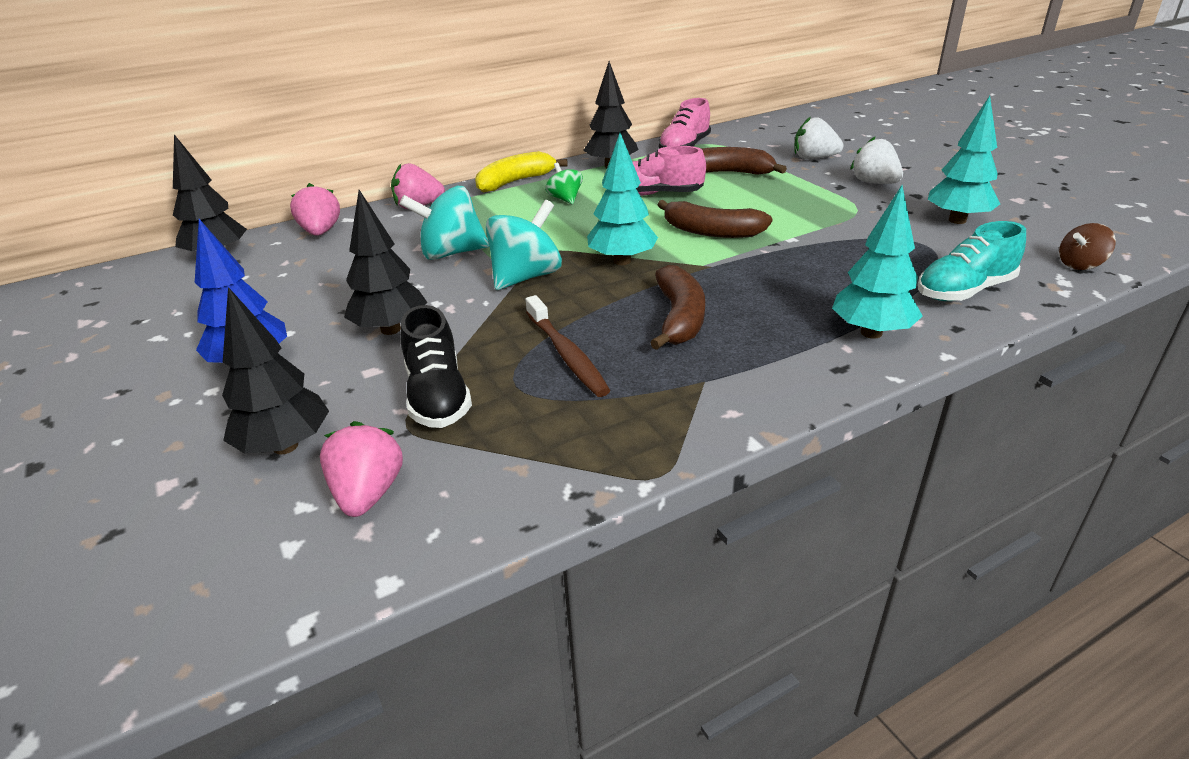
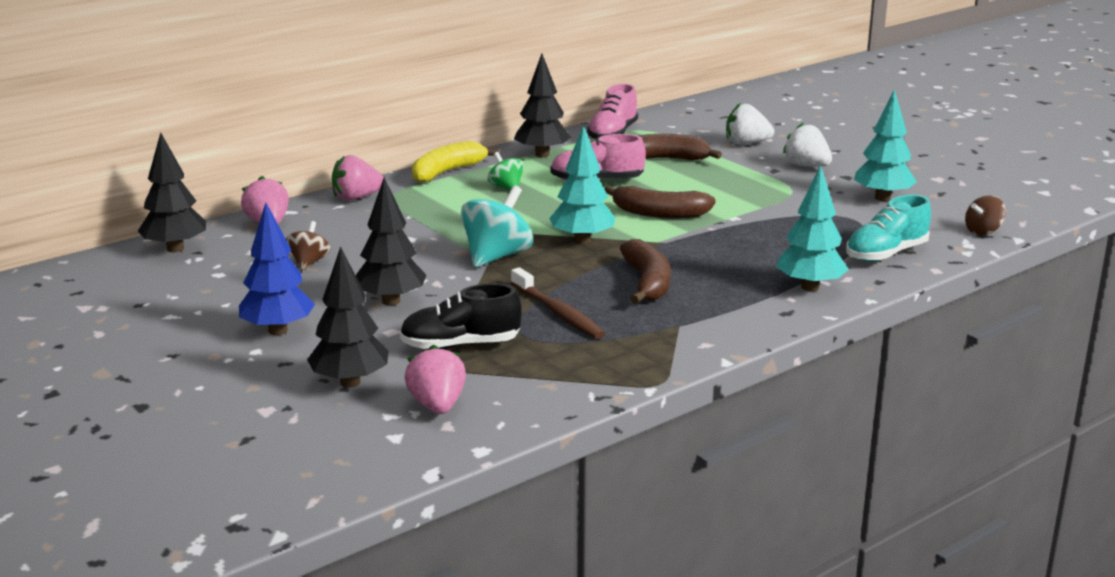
camera: 10 degrees left, 10 degrees down
turquoise spinning top [400,186,489,260] -> none
black shoe [401,305,472,428] -> black shoe turned 105 degrees clockwise [400,283,522,350]
none -> brown spinning top [286,221,331,270]

